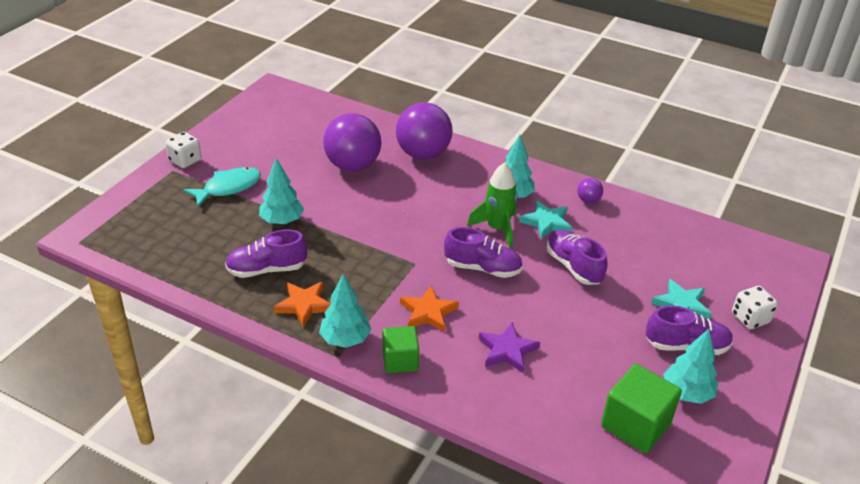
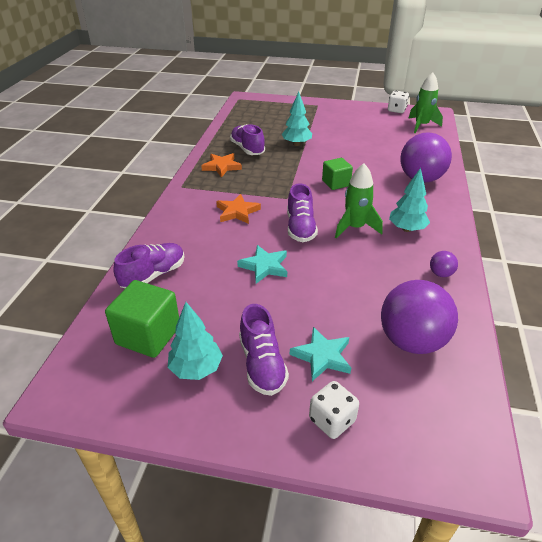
camera: 75 degrees right, 0 degrees up
white dice [165,132,201,168] -> white dice moved to [388,91,409,113]
turquoise fish [183,167,261,207] -> none
turquoise tree [319,274,371,348] -> none
purple ball [323,113,381,171] -> purple ball moved to [381,280,458,354]
green cube [383,326,419,373] -> green cube moved to [322,158,353,190]
purple star [479,322,540,374] -> none
turquoise star [519,200,572,239] -> turquoise star moved to [237,245,287,284]
purple shoe [547,230,608,285] -> purple shoe moved to [113,243,185,288]
none -> green rocket [408,72,443,133]

